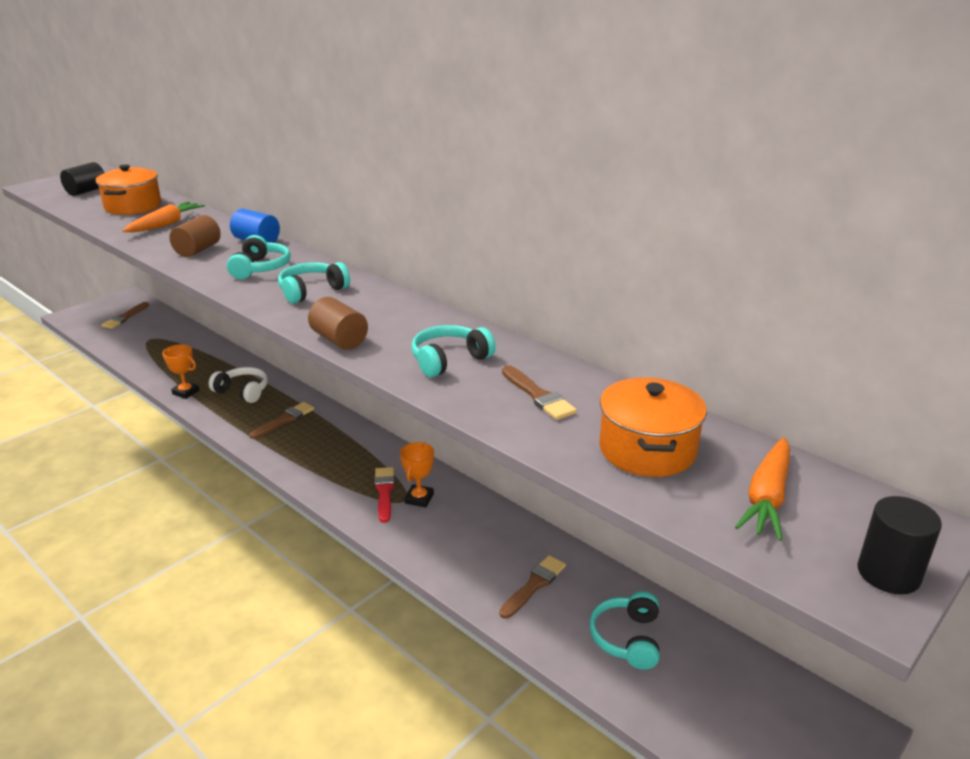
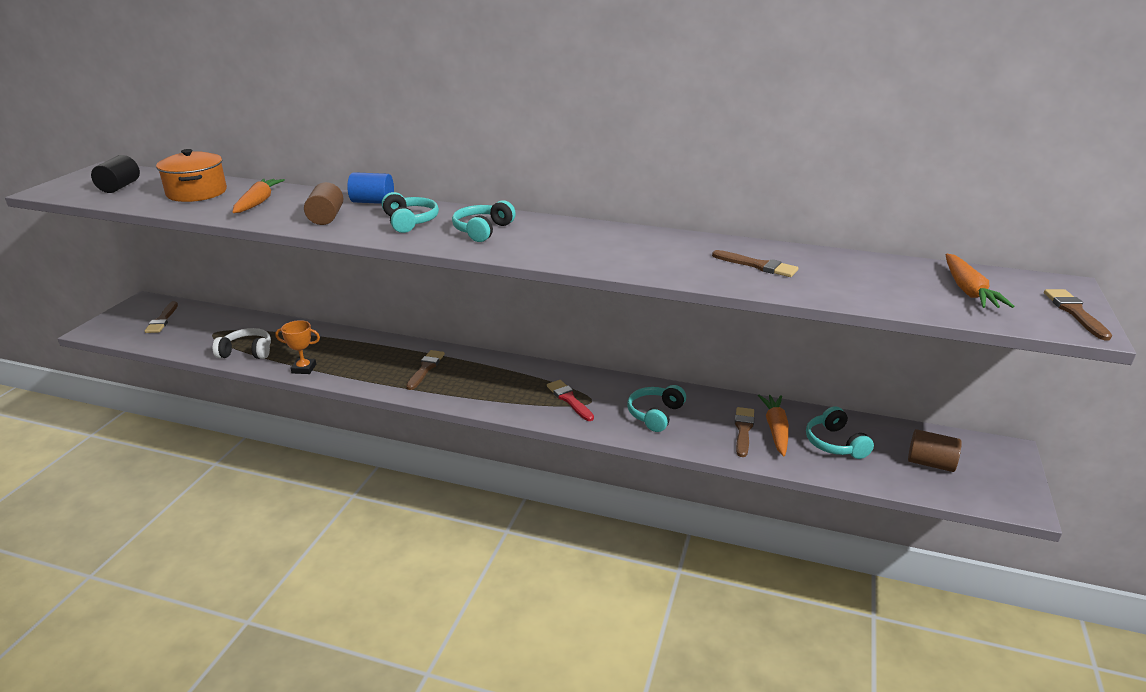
camera: 25 degrees left, 0 degrees up
white headphones [209,367,268,403] -> white headphones moved to [213,328,271,359]
brown cylinder [308,297,368,350] -> brown cylinder moved to [908,429,962,472]
orange trophy [400,442,434,508] -> none
turquoise headphones [411,325,496,377] -> turquoise headphones moved to [627,385,686,432]
orange pot [599,377,707,477] -> none
black cylinder [857,496,942,595] -> brown brush [1044,289,1112,340]
none -> orange carrot [758,394,789,456]

